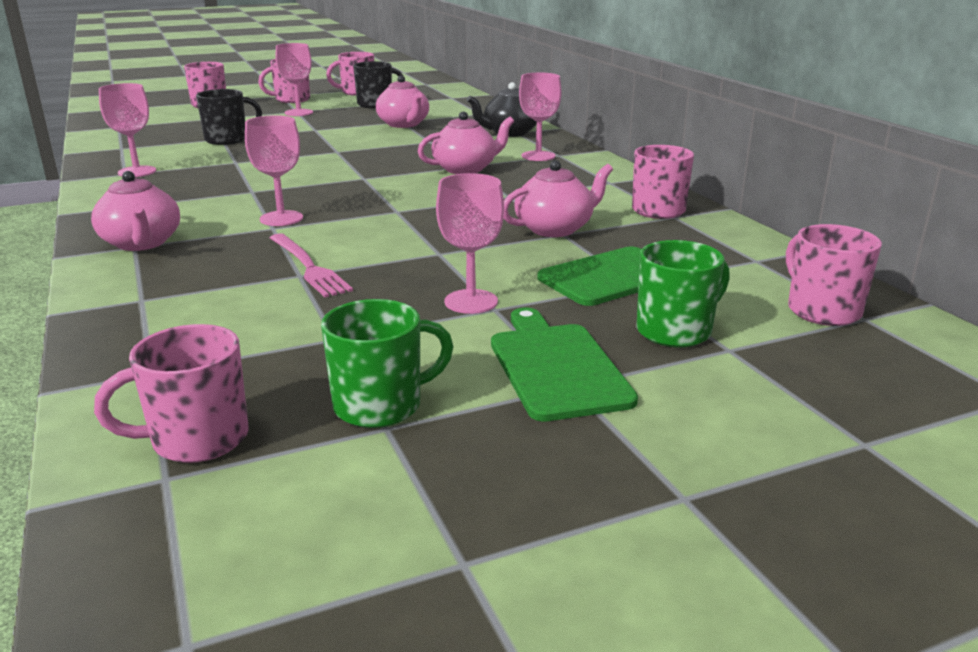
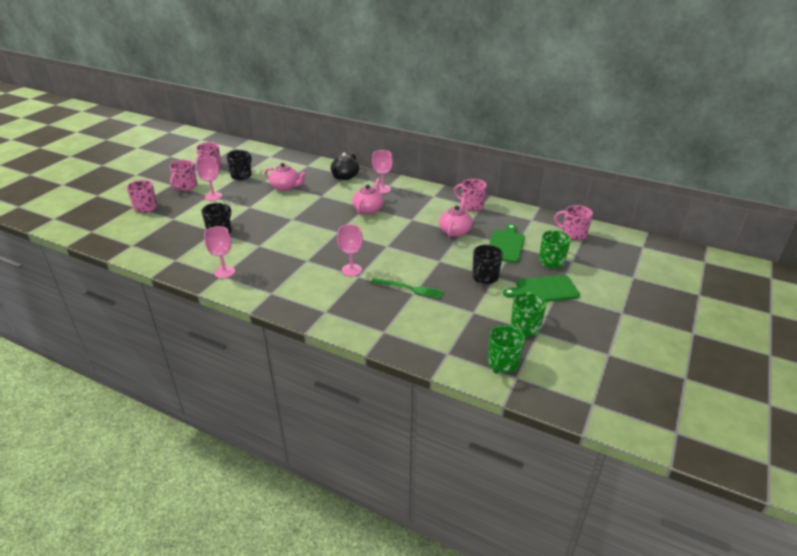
camera: 40 degrees left, 10 degrees up
pink teapot [91,171,180,251] -> none
pink mug [94,324,249,463] -> green mug [488,325,525,374]
pink fork [270,233,353,298] -> green fork [371,278,444,299]
pink goblet [436,173,504,314] -> black mug [472,245,503,284]
green cutting board [491,307,638,422] -> green cutting board turned 45 degrees counterclockwise [503,275,580,302]

